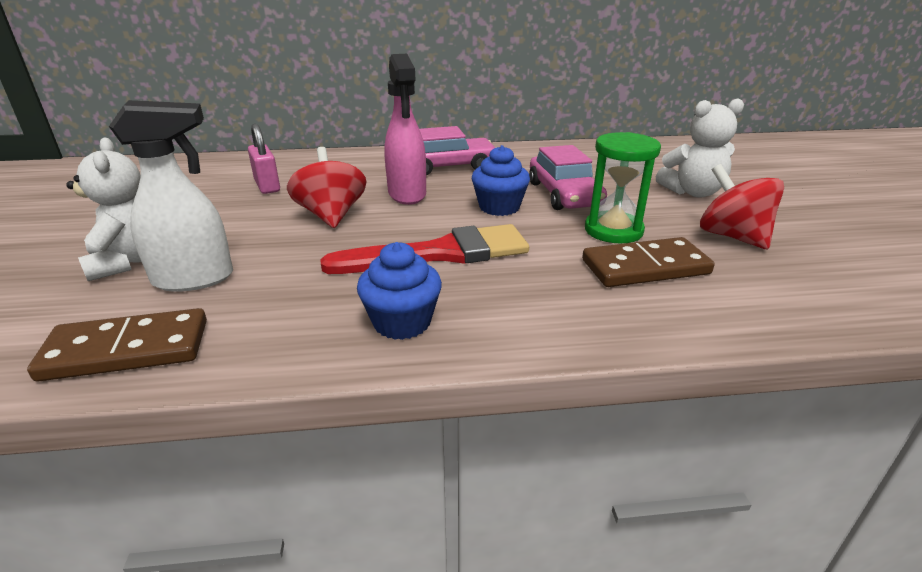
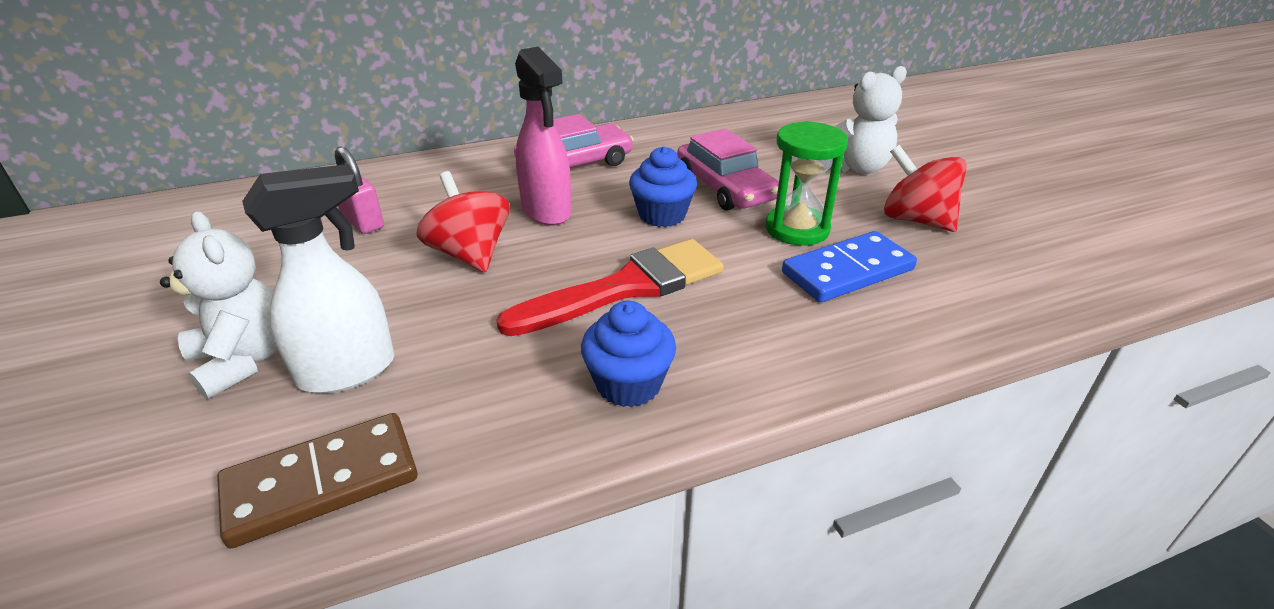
camera: 15 degrees left, 5 degrees up
brown domino [582,237,714,287] -> blue domino [782,231,917,302]

